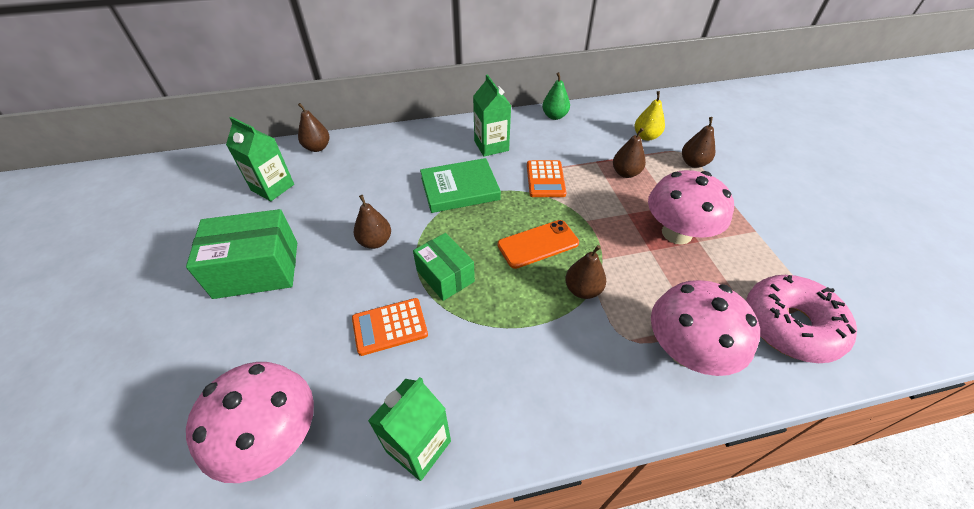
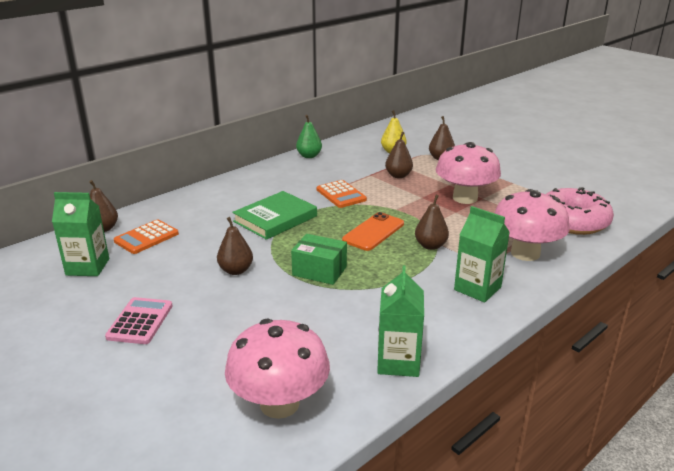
camera: 30 degrees left, 20 degrees down
green box [186,209,297,299] -> pink calculator [105,297,173,344]
orange calculator [352,298,428,356] -> orange calculator moved to [114,219,179,254]
green carton [473,74,511,157] -> green carton moved to [454,206,510,302]

